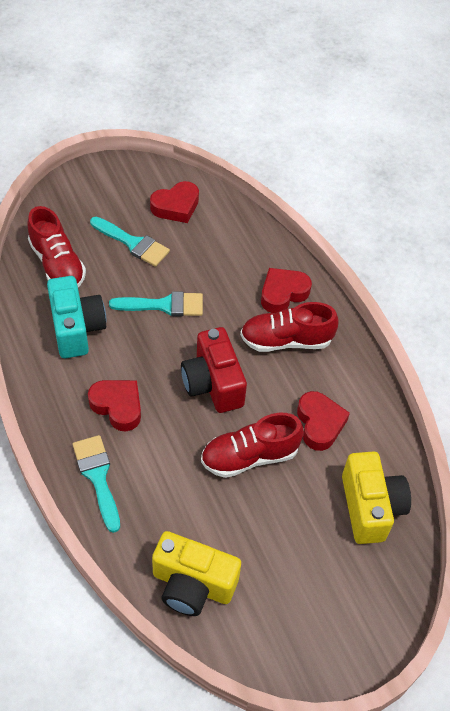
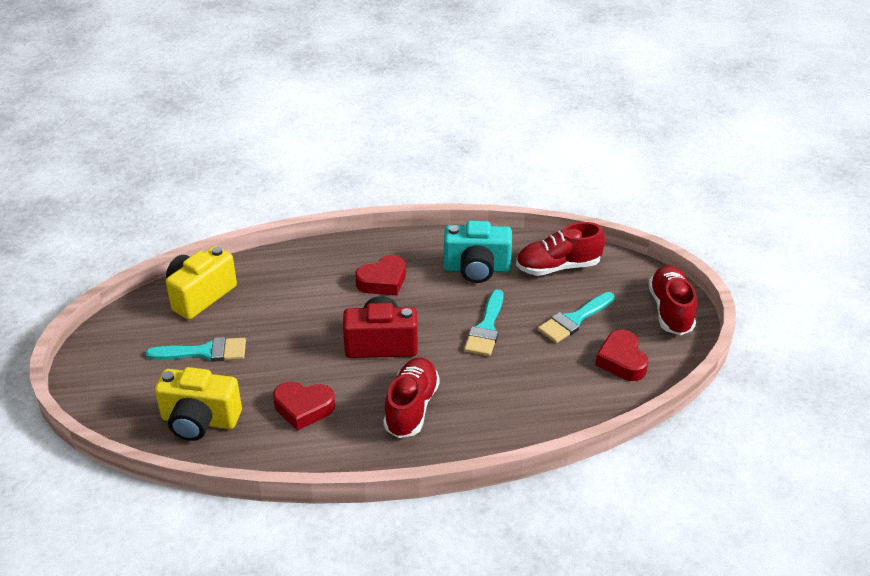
camera: 110 degrees right, 15 degrees down
turquoise brush [72,435,120,533] -> turquoise brush moved to [146,337,246,362]
red shoe [201,413,304,478] -> red shoe moved to [648,265,697,335]
red heart [261,268,312,313] -> none

